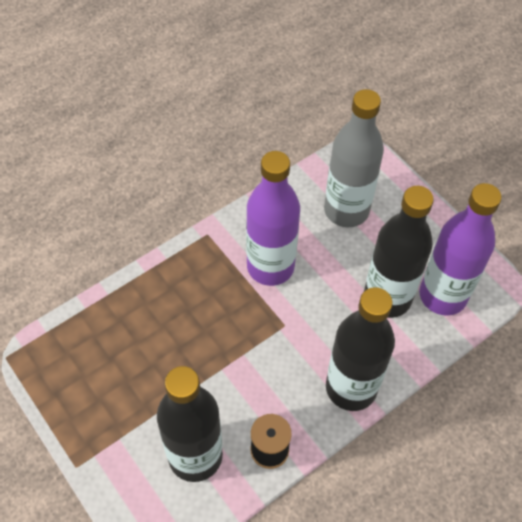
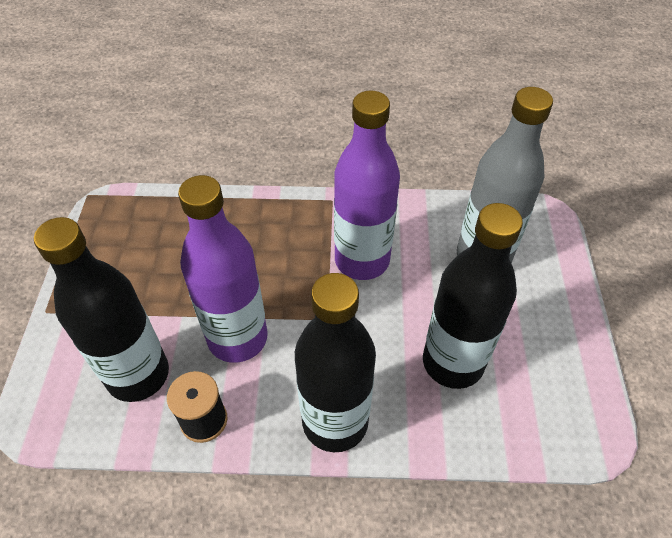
camera: 40 degrees right, 5 degrees down
purple bottle [419,183,501,315] -> purple bottle moved to [178,175,268,363]

